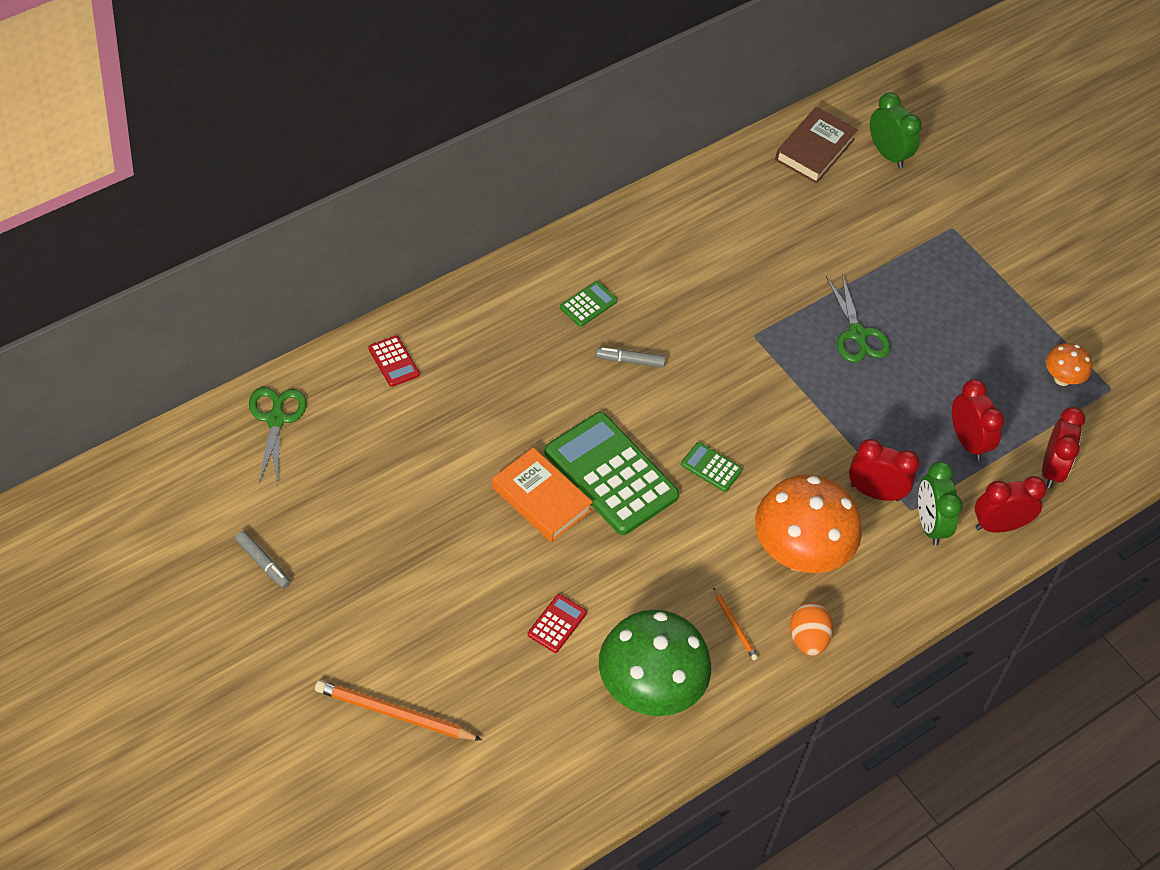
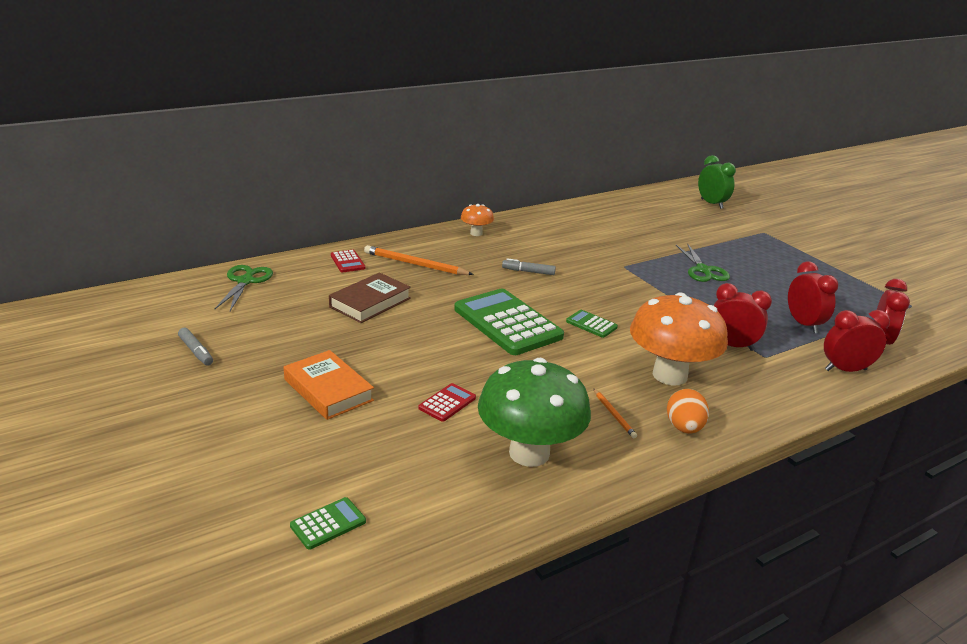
camera: 10 degrees right, 25 degrees down
orange pencil [315,680,482,740] -> orange pencil moved to [364,245,474,275]
orange book [492,448,593,542] -> orange book moved to [284,350,374,420]
green calculator [560,281,618,327] -> green calculator moved to [290,497,366,550]
brown book [775,107,858,184] -> brown book moved to [329,272,411,323]
green clock [918,461,963,546] -> none
orange mushroom [1046,343,1092,386] -> orange mushroom moved to [461,204,494,236]

